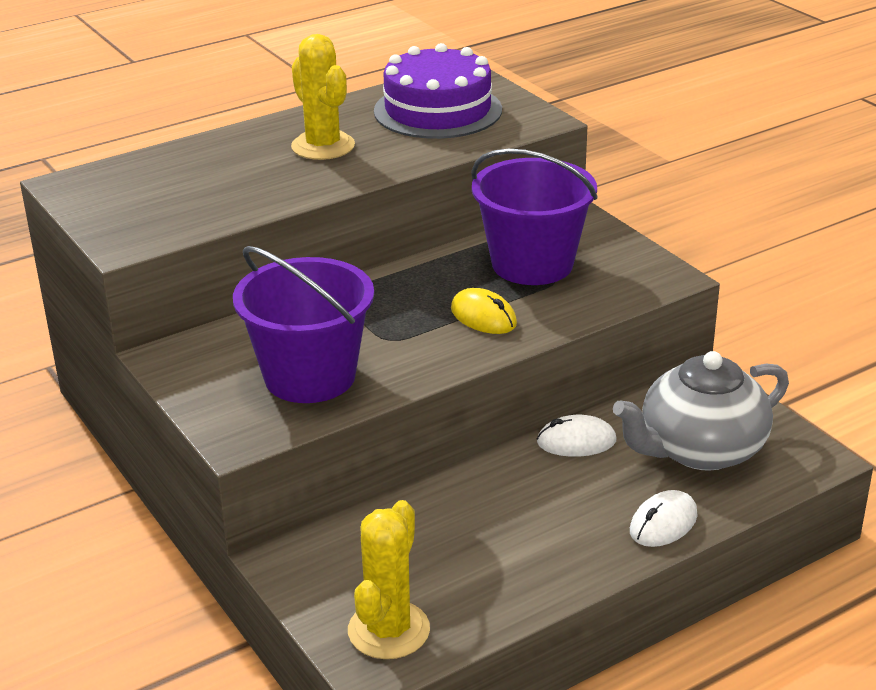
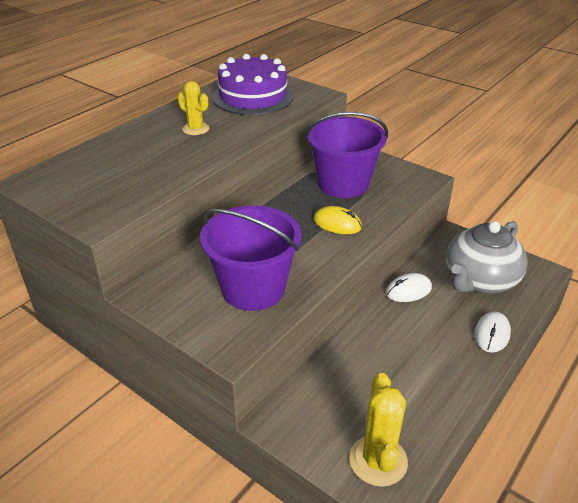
camera: 20 degrees left, 5 degrees up
yellow cactus [291,34,355,160] -> yellow cactus [177,81,209,135], size x0.64

